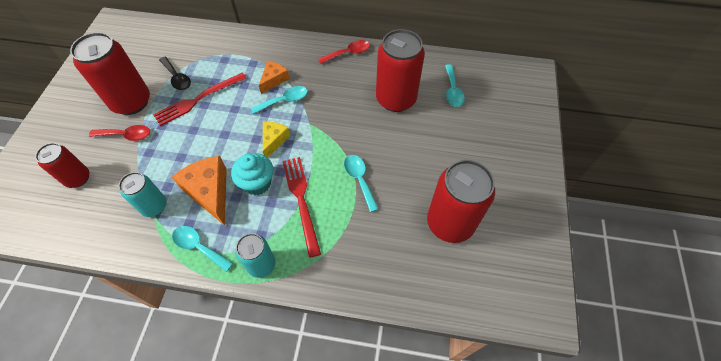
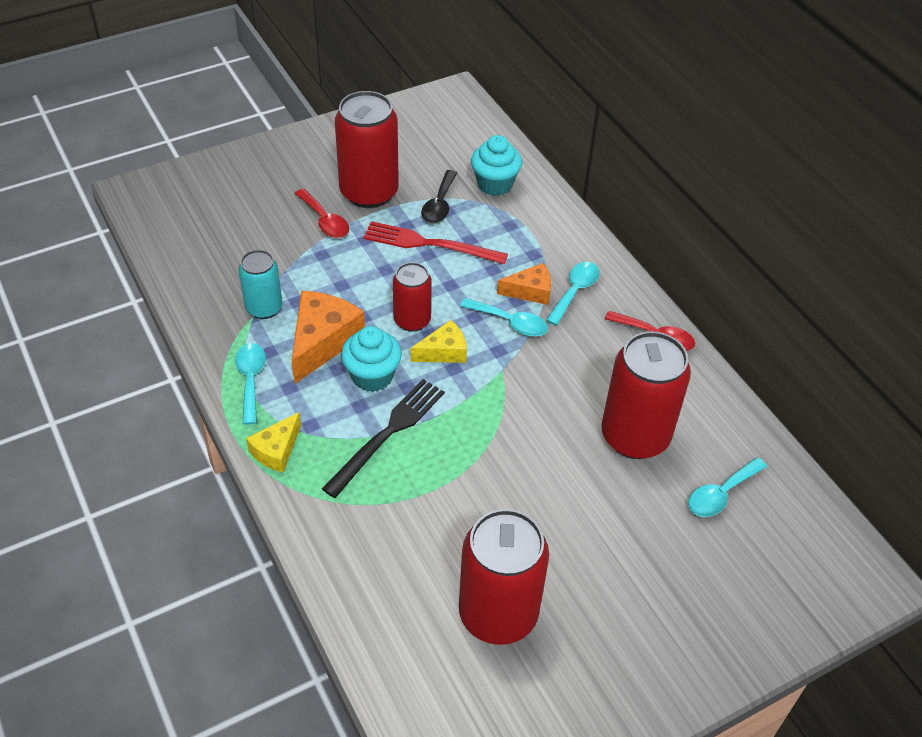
camera: 50 degrees right, 10 degrees down
red can [35,143,89,188] -> red can moved to [393,262,432,332]
turquoise can [235,233,276,278] -> yellow cheese [246,412,301,473]
red fork [282,157,321,258] -> black fork [322,379,445,498]
turquoise spoon [344,155,379,212] -> turquoise spoon moved to [546,262,600,325]
none -> turquoise cupcake [471,135,522,196]

